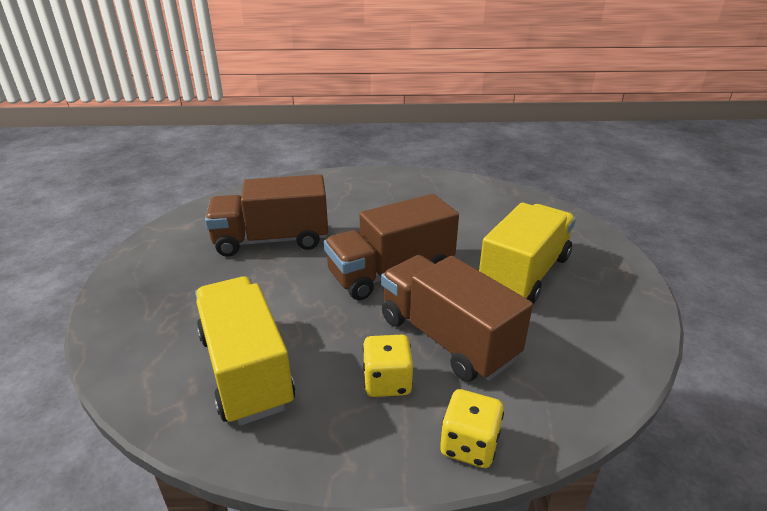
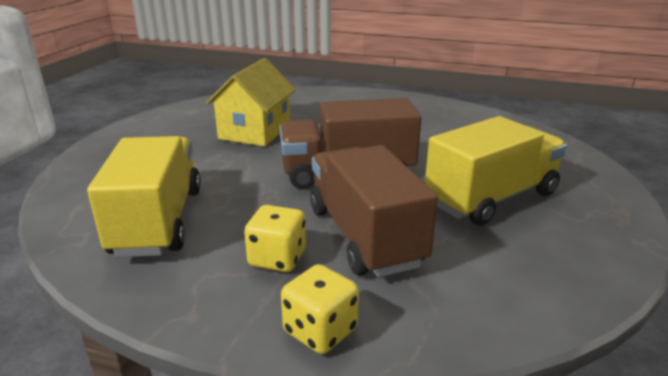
camera: 20 degrees right, 5 degrees down
brown truck [205,174,328,257] -> yellow house [206,58,296,146]

